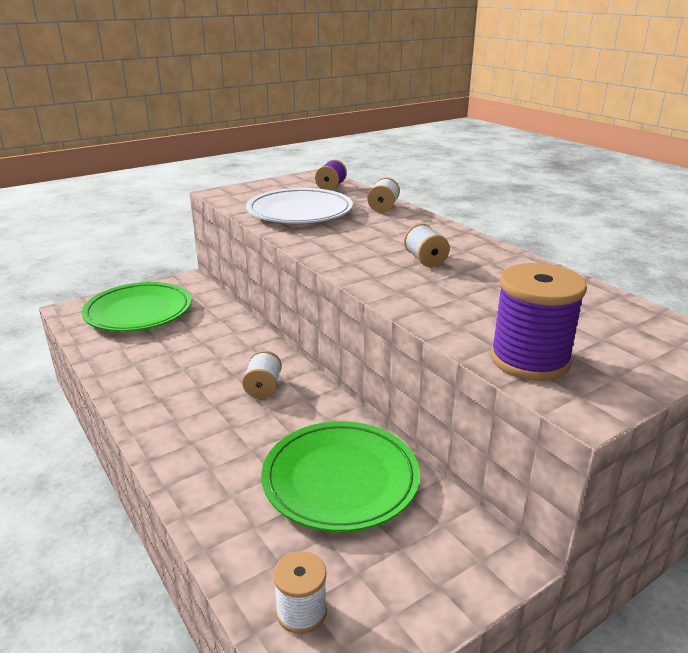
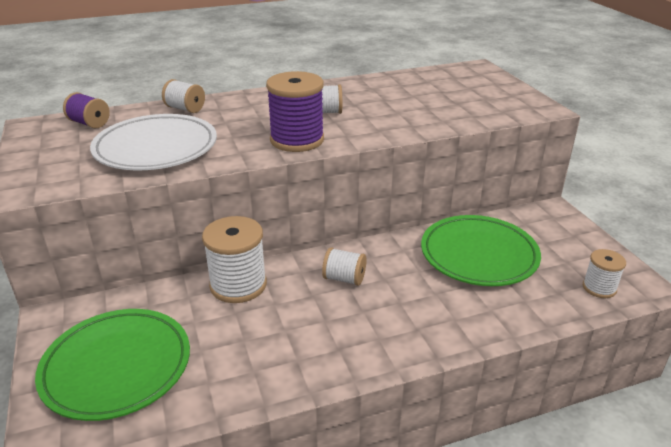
camera: 75 degrees left, 5 degrees up
purple spool [490,263,587,381] -> purple spool moved to [266,71,324,152]
none -> white spool [202,216,267,303]

